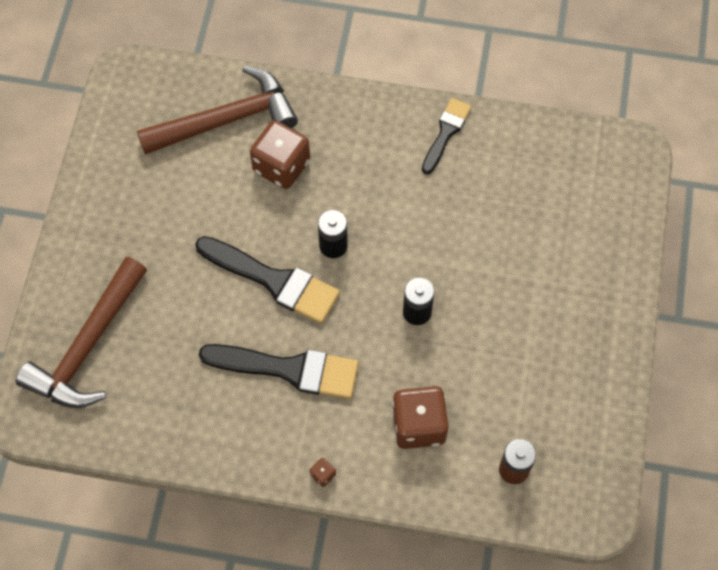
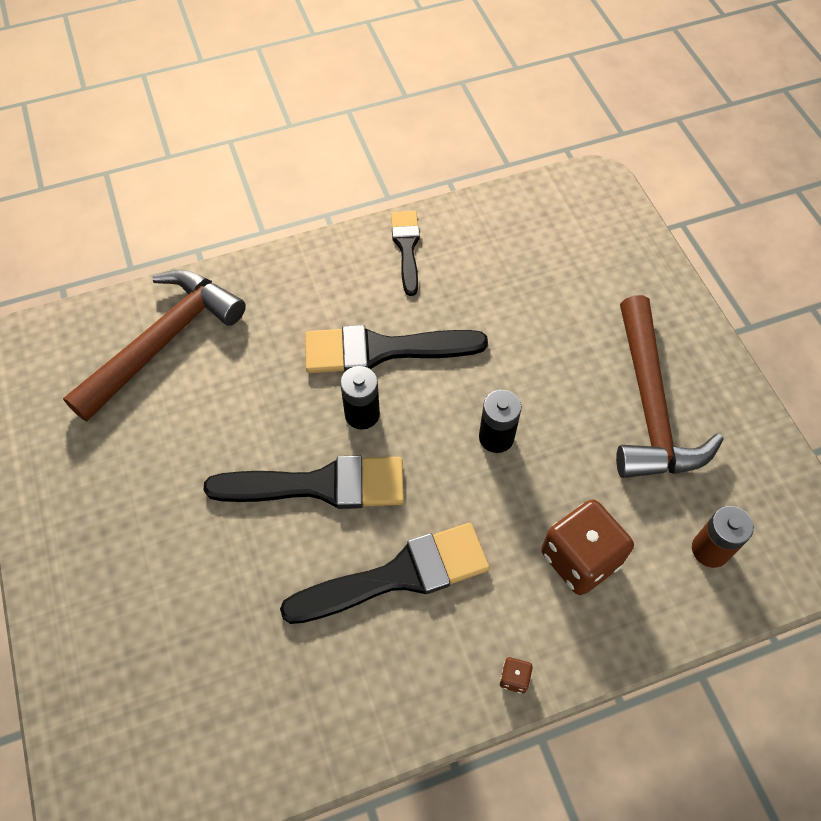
camera: 30 degrees left, 5 degrees down
brown hammer [16,257,147,408] -> brown hammer moved to [616,295,724,478]
brown dice [250,120,310,189] -> none
none -> black brush [305,325,488,373]

